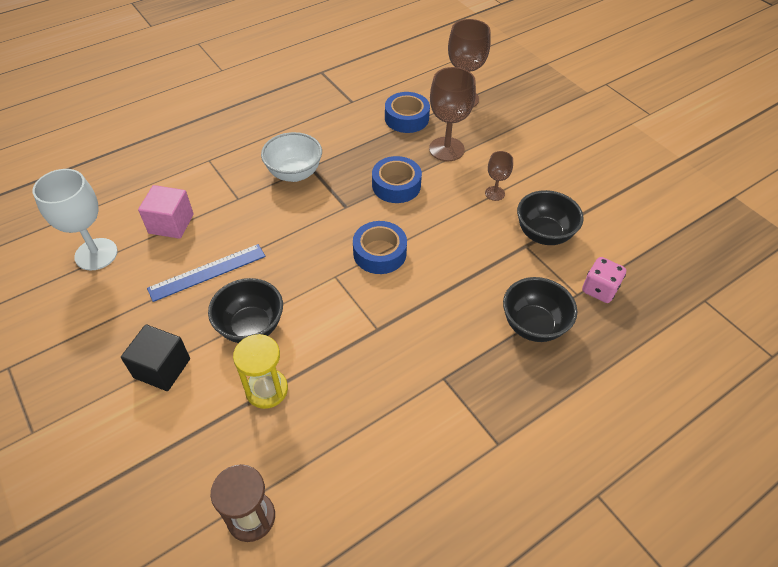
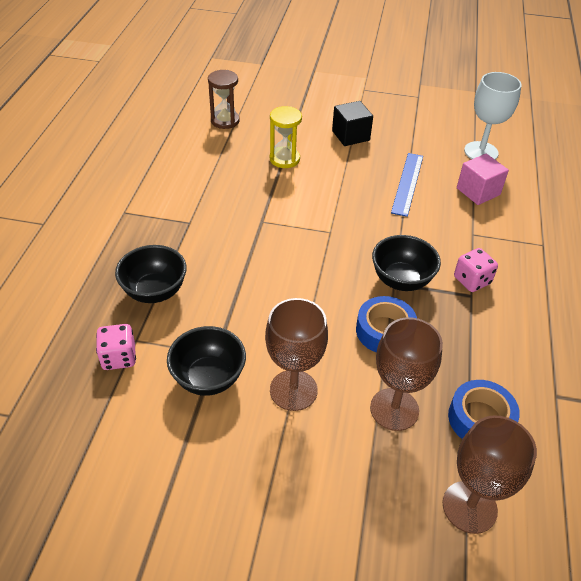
camera: 135 degrees right, 5 degrees down
black bowl [208,278,283,343] -> black bowl moved to [372,235,441,291]
white bowl [261,132,322,182] -> pink dice [454,248,498,292]
blue tape [353,221,407,274] -> none
brown goblet [485,151,513,201] -> brown goblet [265,298,328,411], size x1.87

